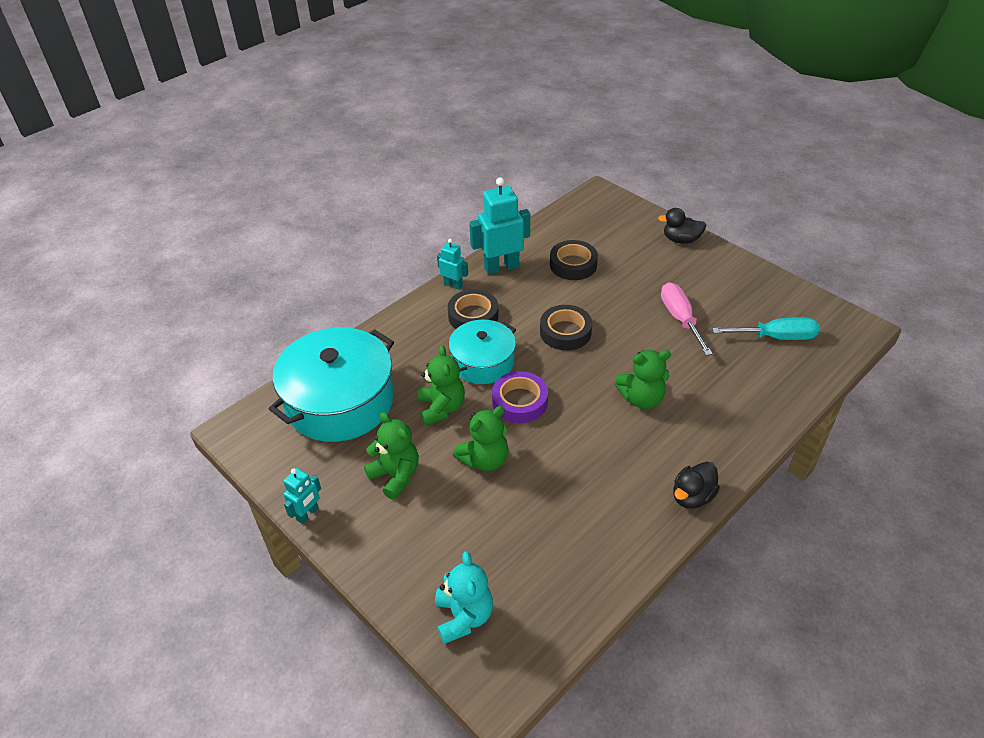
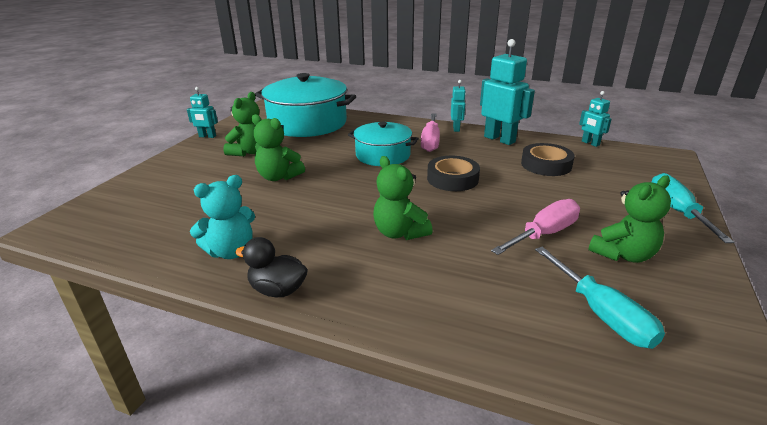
camera: 65 degrees right, 15 degrees down
green teddy bear [418,345,465,426] -> green teddy bear moved to [588,176,671,263]
turquoise teddy bear [435,551,493,644] -> turquoise teddy bear moved to [190,175,255,259]
black tape [448,289,499,329] -> pink screwdriver [421,113,440,152]
purple tape [492,371,548,423] -> none
black duck [658,208,706,244] -> turquoise screwdriver [652,173,734,243]
none -> turquoise robot [579,91,612,147]

